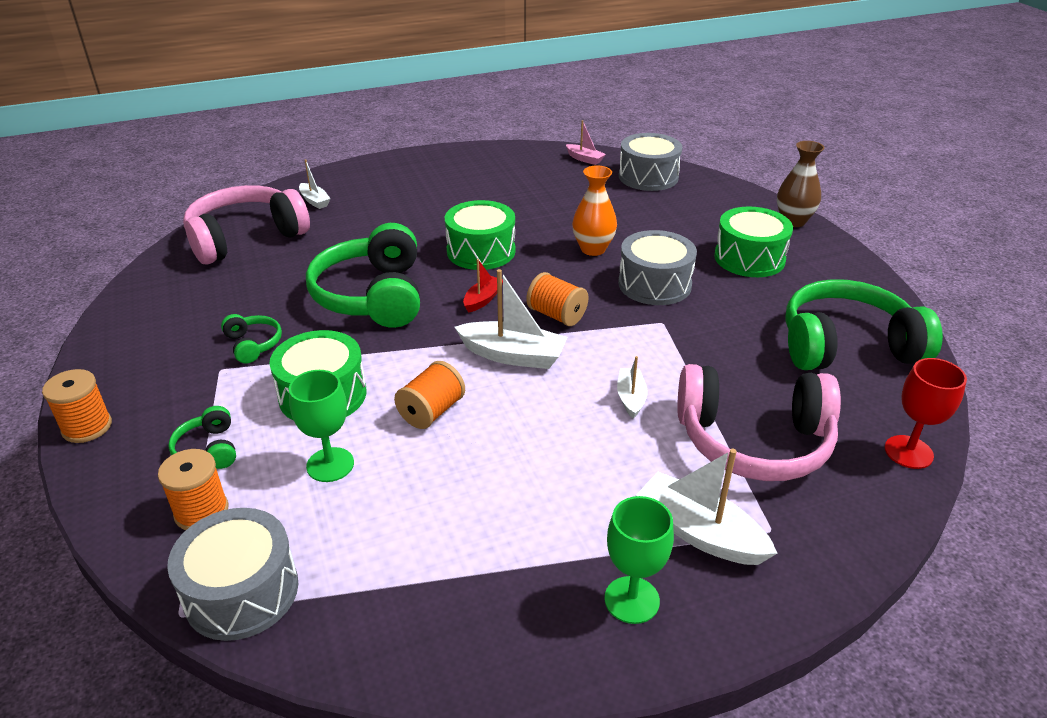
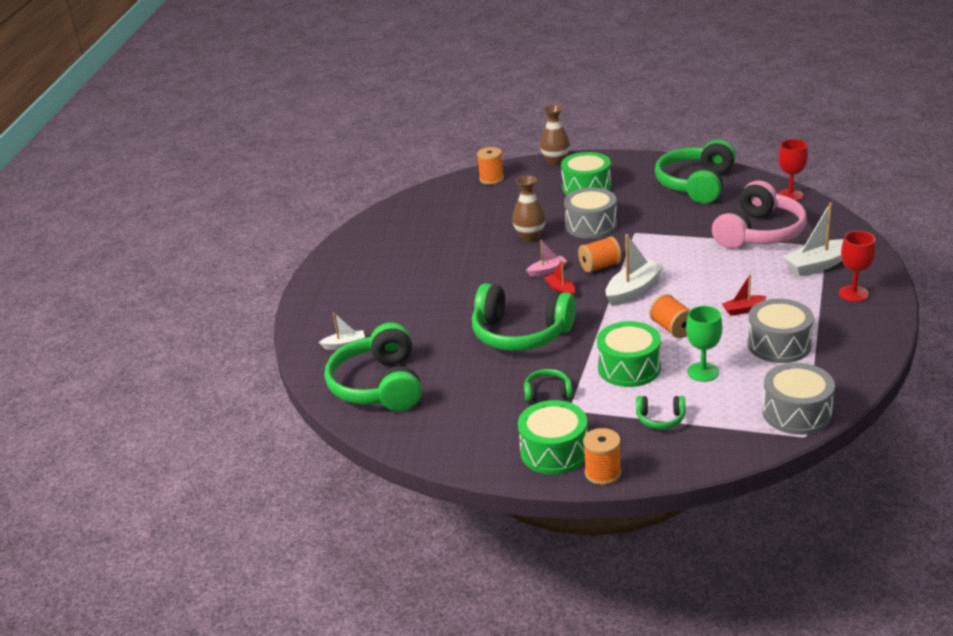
camera: 60 degrees left, 5 degrees down
orange spool [158,449,229,530] -> orange spool moved to [477,147,504,185]
pink headphones [183,185,310,265] -> green headphones [325,322,422,411]
green drum [445,200,516,270] -> green drum moved to [518,400,588,474]
pink boat [566,120,606,165] -> pink boat moved to [526,240,567,277]
orange vase [572,165,617,256] -> brown vase [512,175,546,242]
green goblet [605,496,674,624] -> red goblet [839,231,876,302]
white boat [617,356,648,419] -> none
grey drum [619,133,682,191] -> grey drum moved to [747,299,814,363]
none -> red boat [722,274,767,316]

